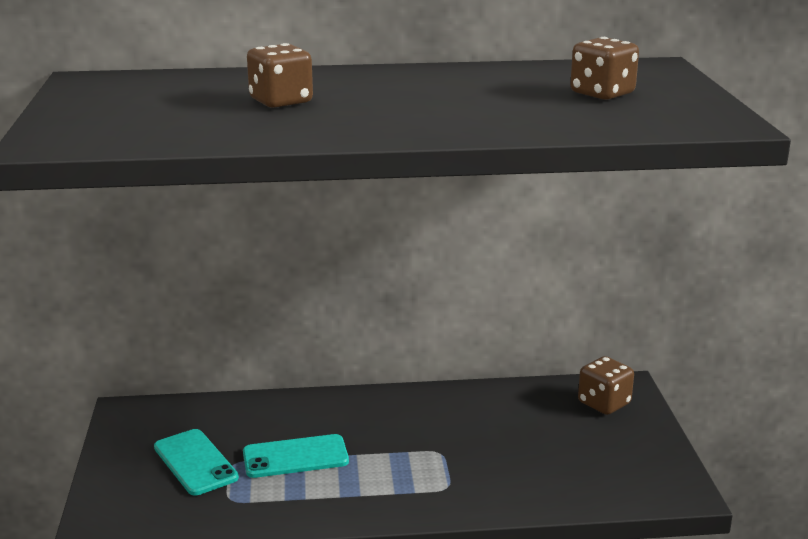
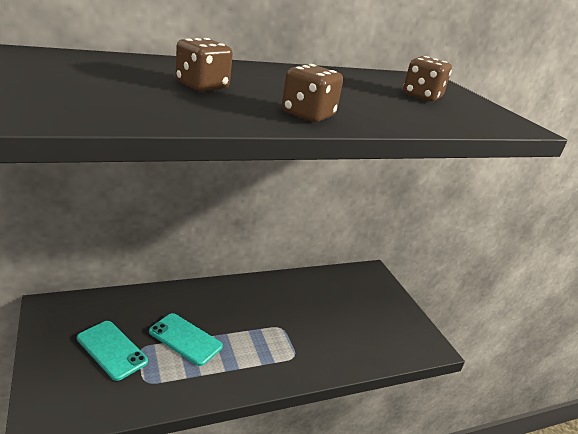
camera: 20 degrees left, 5 degrees up
turquoise phone [243,434,349,478] -> turquoise phone turned 60 degrees clockwise [149,313,223,366]
brown dice [578,356,634,415] -> brown dice moved to [282,64,343,122]

